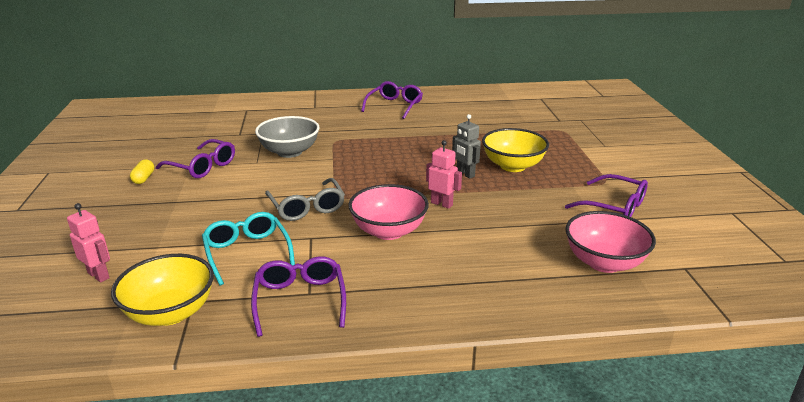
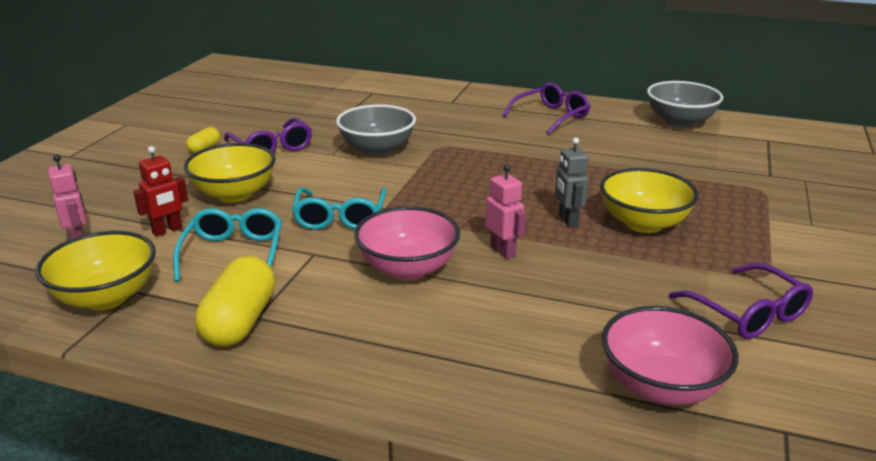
camera: 25 degrees right, 0 degrees up
purple glasses [251,256,346,337] -> yellow capsule [195,256,275,347]
grey glasses [265,178,345,221] -> turquoise glasses [292,187,387,230]
none -> red robot [133,146,188,237]
none -> yellow bowl [184,143,276,203]
none -> grey bowl [647,81,723,128]

